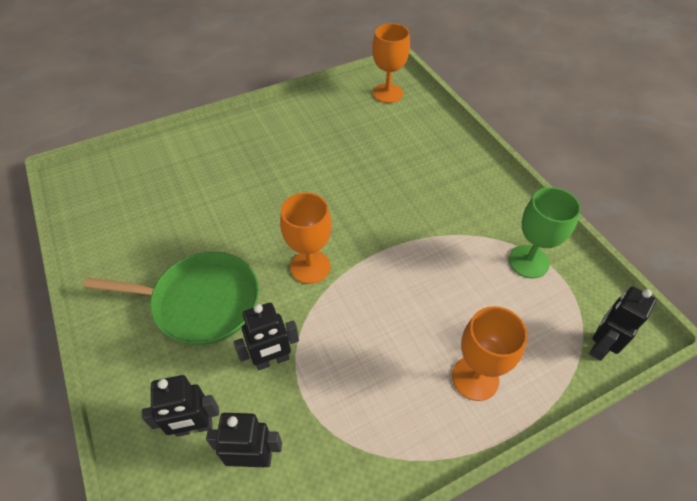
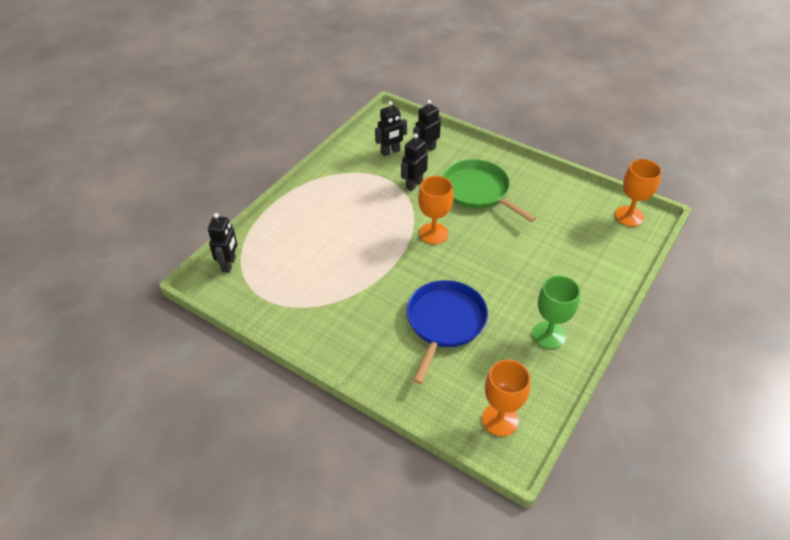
camera: 150 degrees right, 5 degrees down
green pan [83,252,259,345] -> green pan turned 75 degrees clockwise [442,159,536,222]
orange goblet [452,306,528,401] -> orange goblet moved to [615,159,662,227]
green goblet [508,187,581,278] -> green goblet moved to [532,275,580,349]
none -> blue pan [406,280,488,384]

